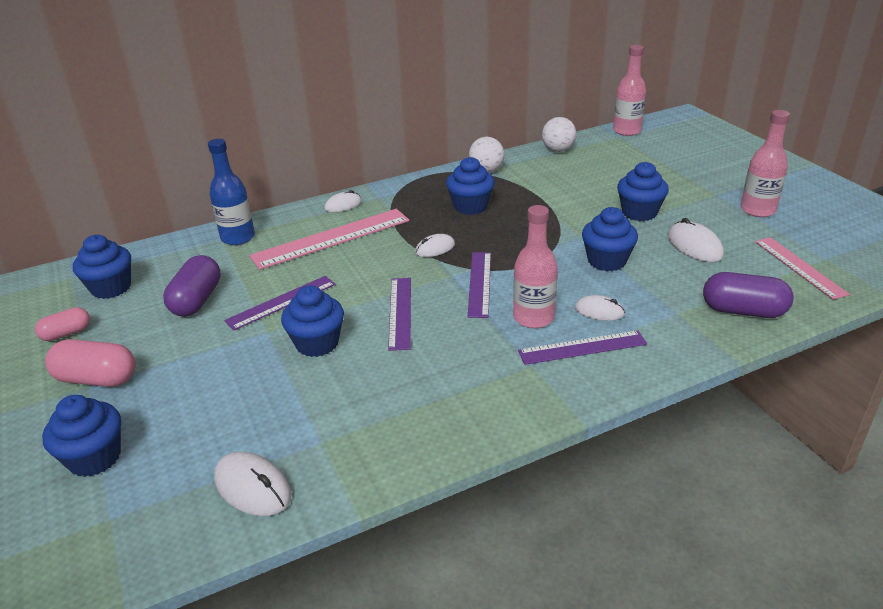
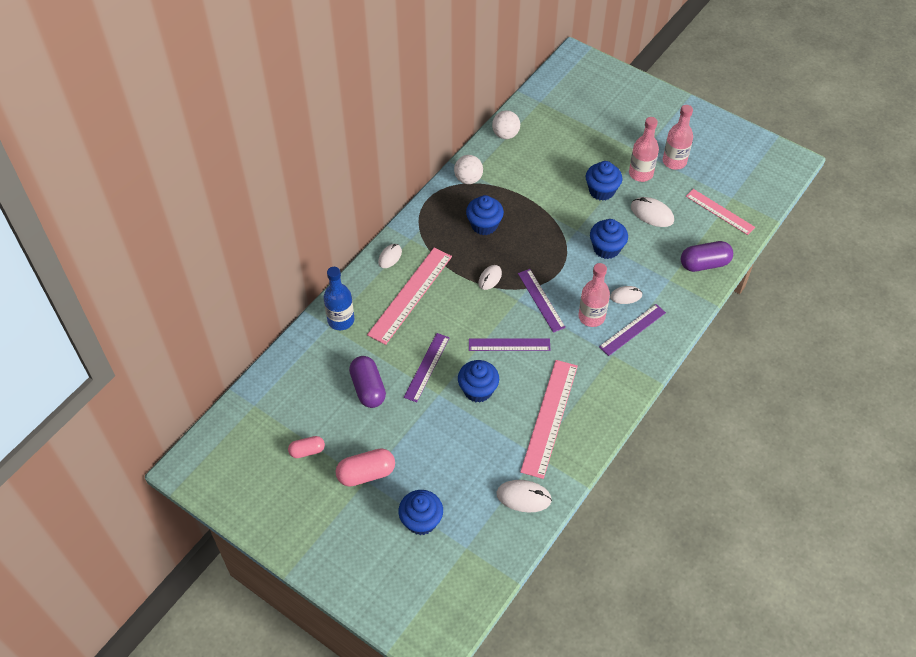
camera: 30 degrees left, 20 degrees up
pink capsule [35,307,90,341] -> pink capsule turned 45 degrees clockwise [288,436,325,458]
blue cupcake [73,235,131,299] -> none
purple ruler [388,278,411,351] -> purple ruler turned 60 degrees counterclockwise [469,338,550,351]
pink bottle [613,45,646,136] -> pink bottle moved to [629,117,659,182]
none -> pink ruler [520,360,578,479]

